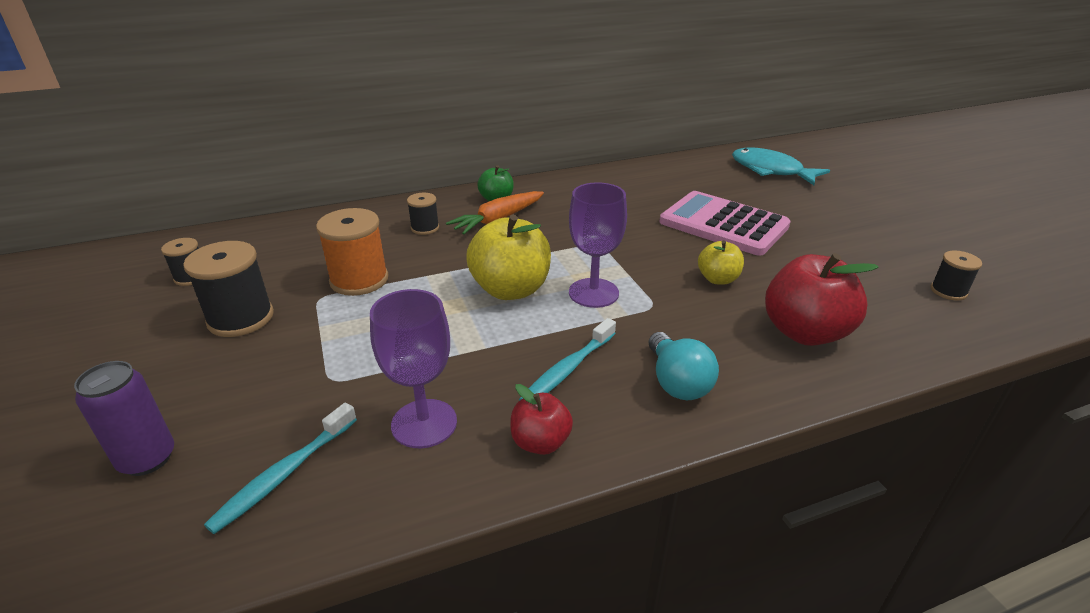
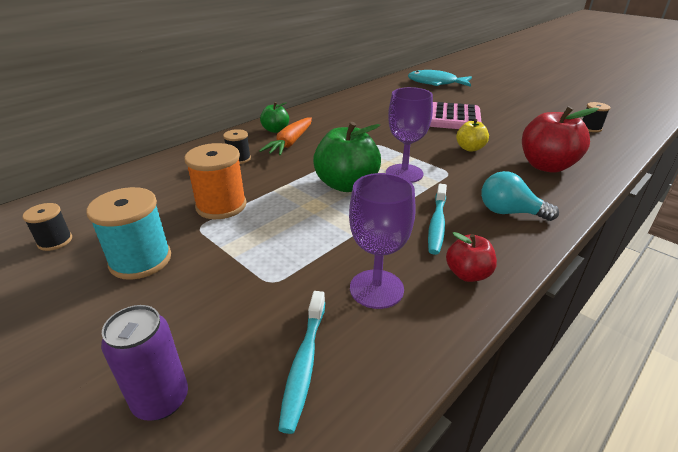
camera: 25 degrees left, 0 degrees up
black spool [183,241,274,337] -> turquoise spool [86,187,171,280]
yellow apple [466,215,551,300] -> green apple [313,122,381,192]
turquoise light bulb [648,332,719,400] -> turquoise light bulb turned 150 degrees clockwise [481,171,559,221]

